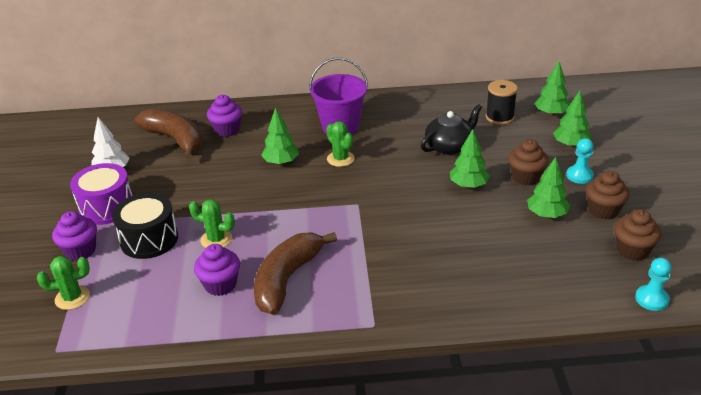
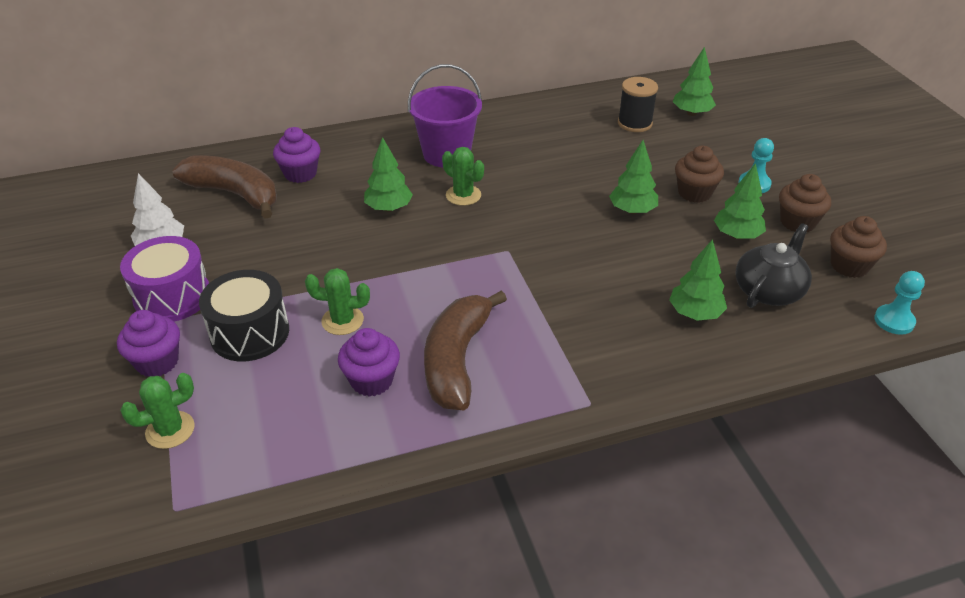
camera: 15 degrees left, 5 degrees up
black teapot [421,104,482,155] -> black teapot moved to [735,223,812,308]
green tree [553,91,591,147] -> green tree moved to [669,239,727,321]

